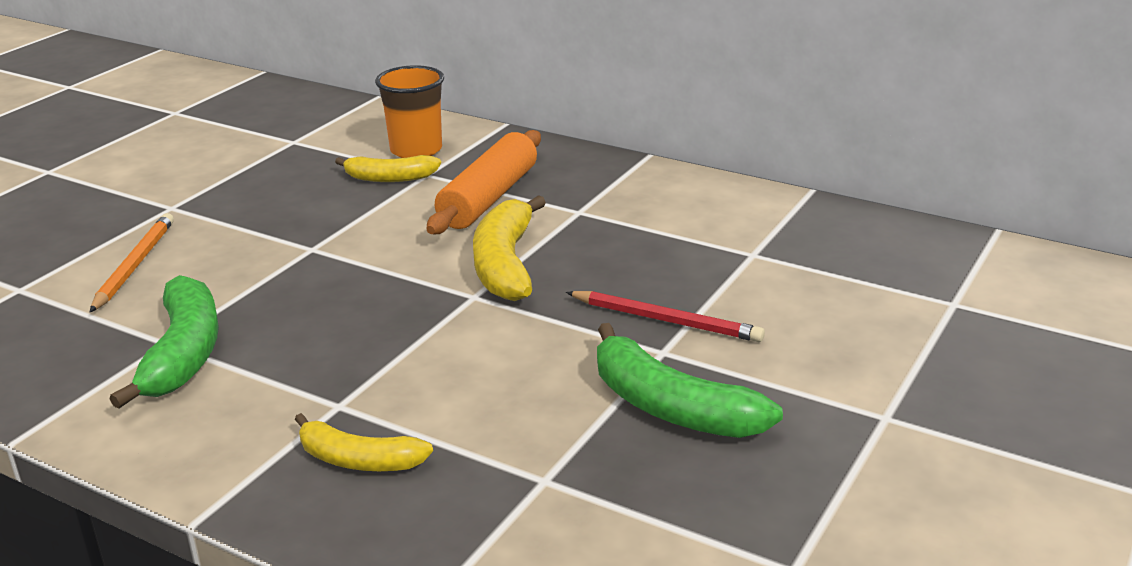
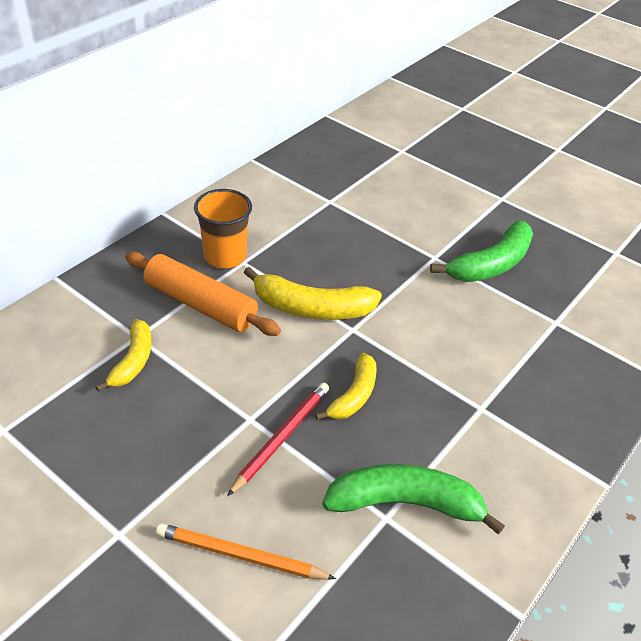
camera: 85 degrees left, 15 degrees up
yellow banana [295,413,433,471] -> yellow banana moved to [315,353,377,420]
orange cup [375,65,444,158] -> orange cup moved to [194,189,252,268]
red pencil [566,291,765,342] -> red pencil moved to [227,382,329,496]

